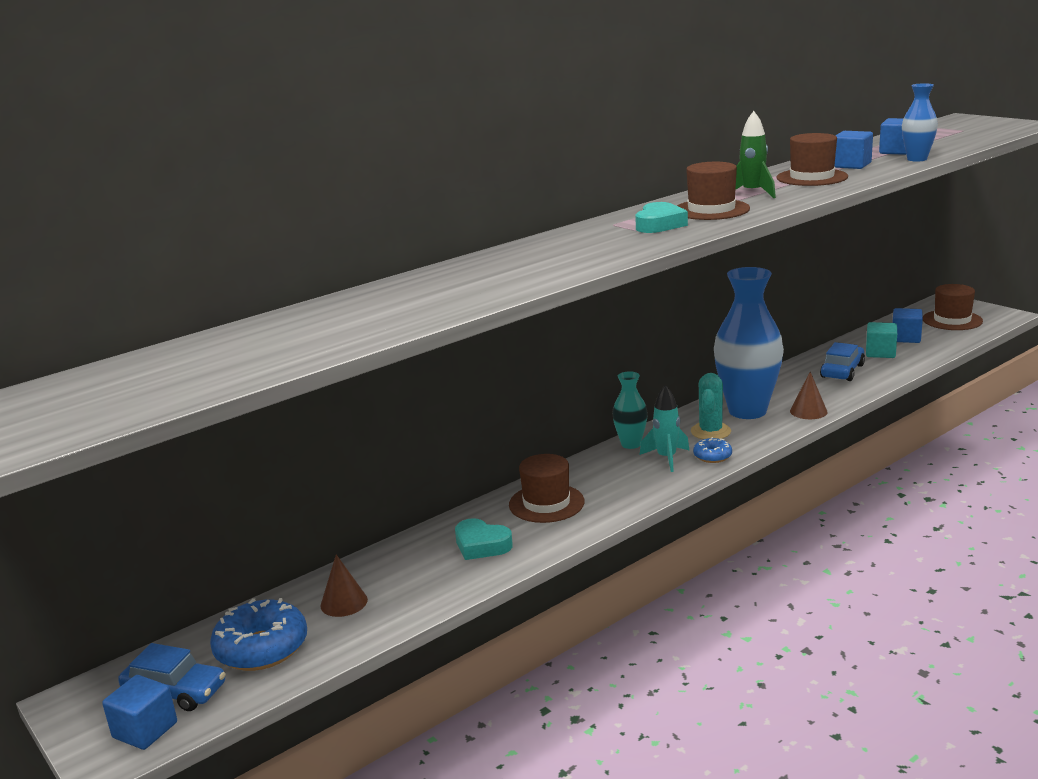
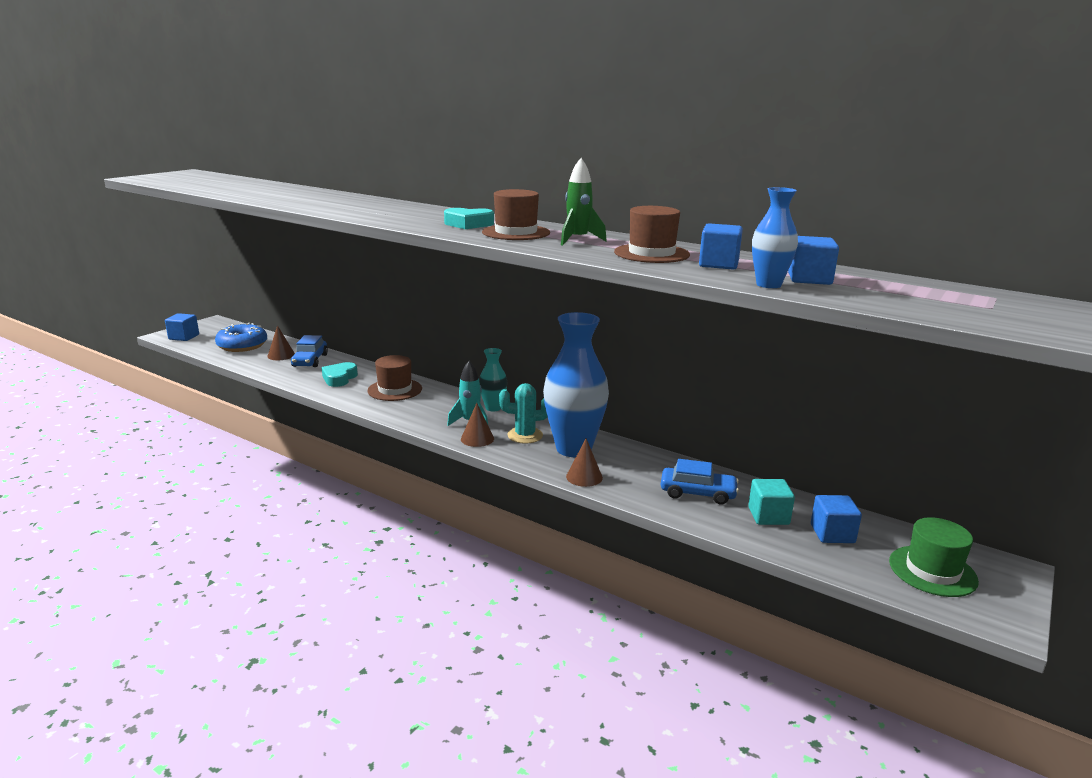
camera: 70 degrees right, 0 degrees up
blue car [118,643,226,711] -> blue car moved to [291,335,328,367]
blue donut [693,437,732,463] -> brown cone [461,403,494,447]
brown hat [923,284,983,330] -> green hat [889,517,979,597]

